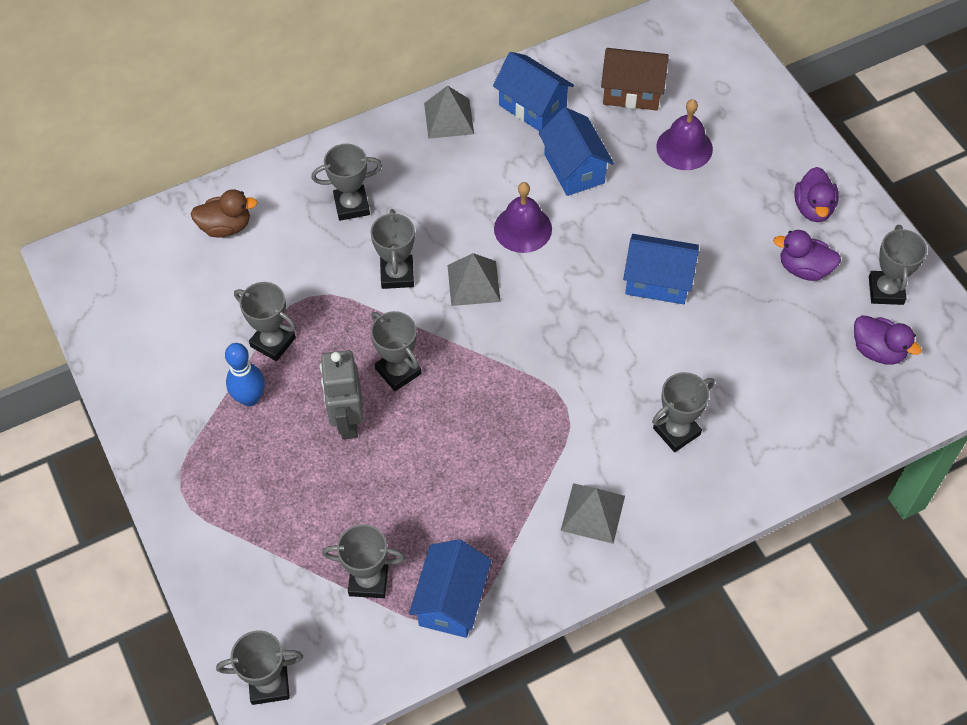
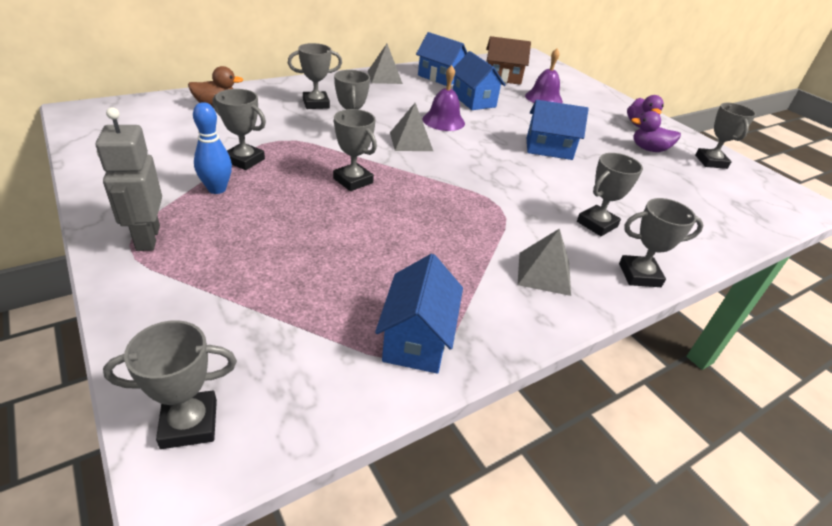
camera: 10 degrees left, 20 degrees down
grey robot [320,350,364,440] -> grey robot moved to [96,107,162,251]
grey trophy [322,524,405,598] -> grey trophy moved to [619,198,704,287]
purple duck [854,315,922,365] -> none

